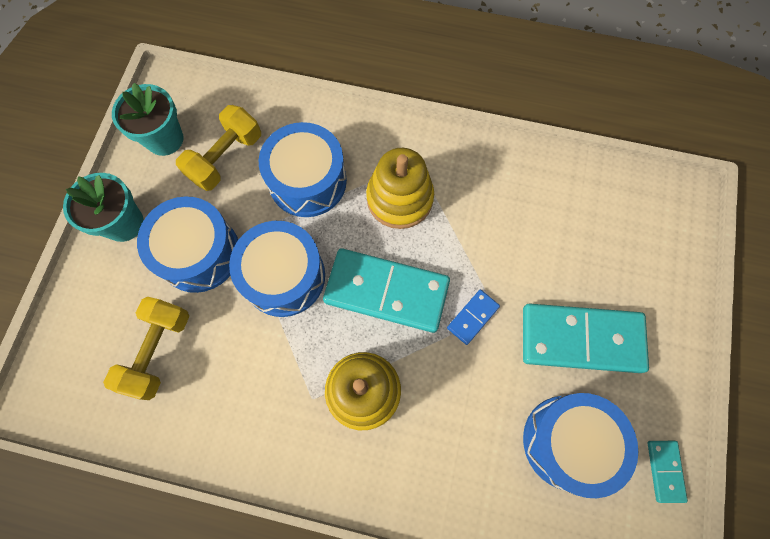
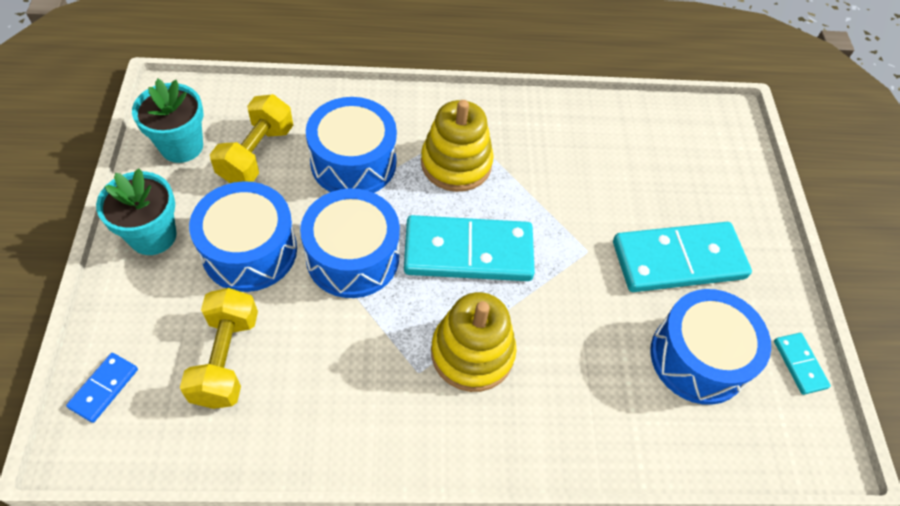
camera: 20 degrees left, 15 degrees down
blue domino [447,290,500,345] -> blue domino moved to [66,353,138,423]

